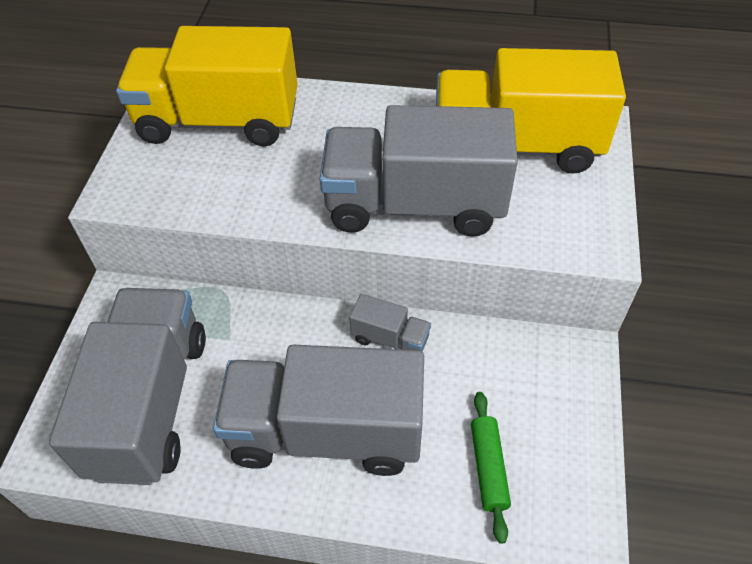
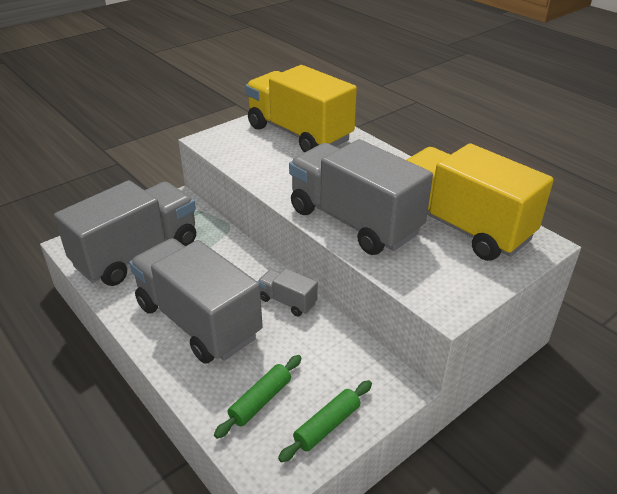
camera: 40 degrees right, 15 degrees down
grey truck [349,294,431,352] -> grey truck turned 150 degrees clockwise [257,268,318,317]
none -> green rolling pin [278,380,372,462]

